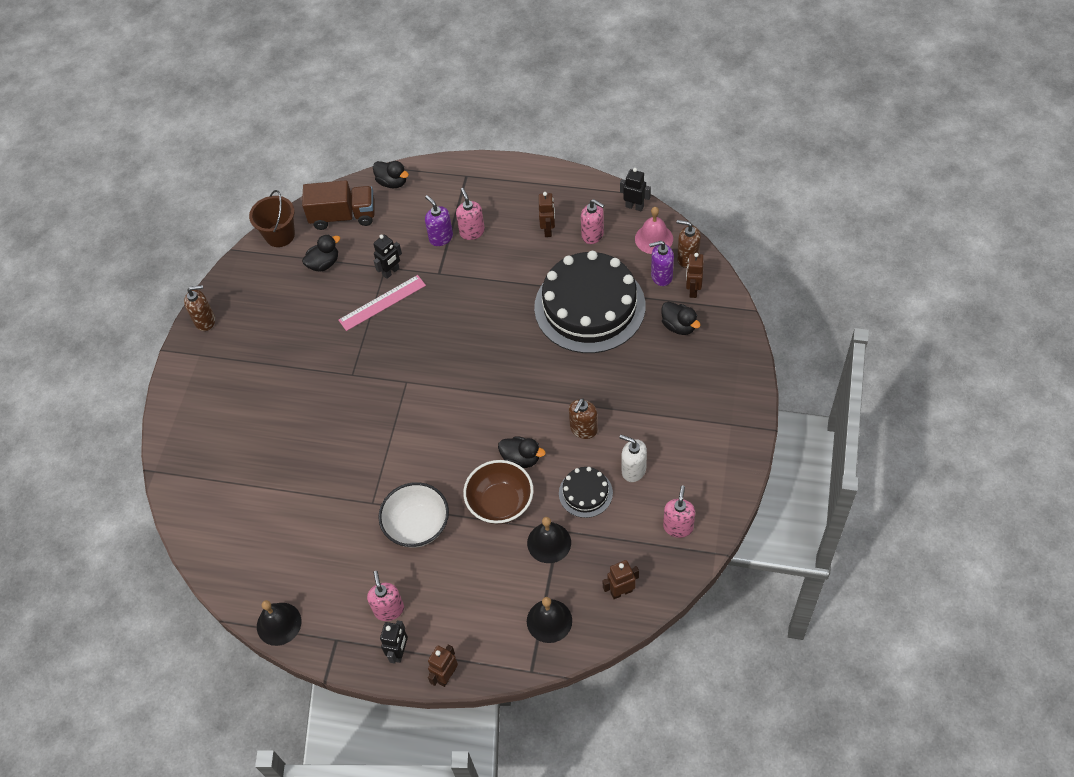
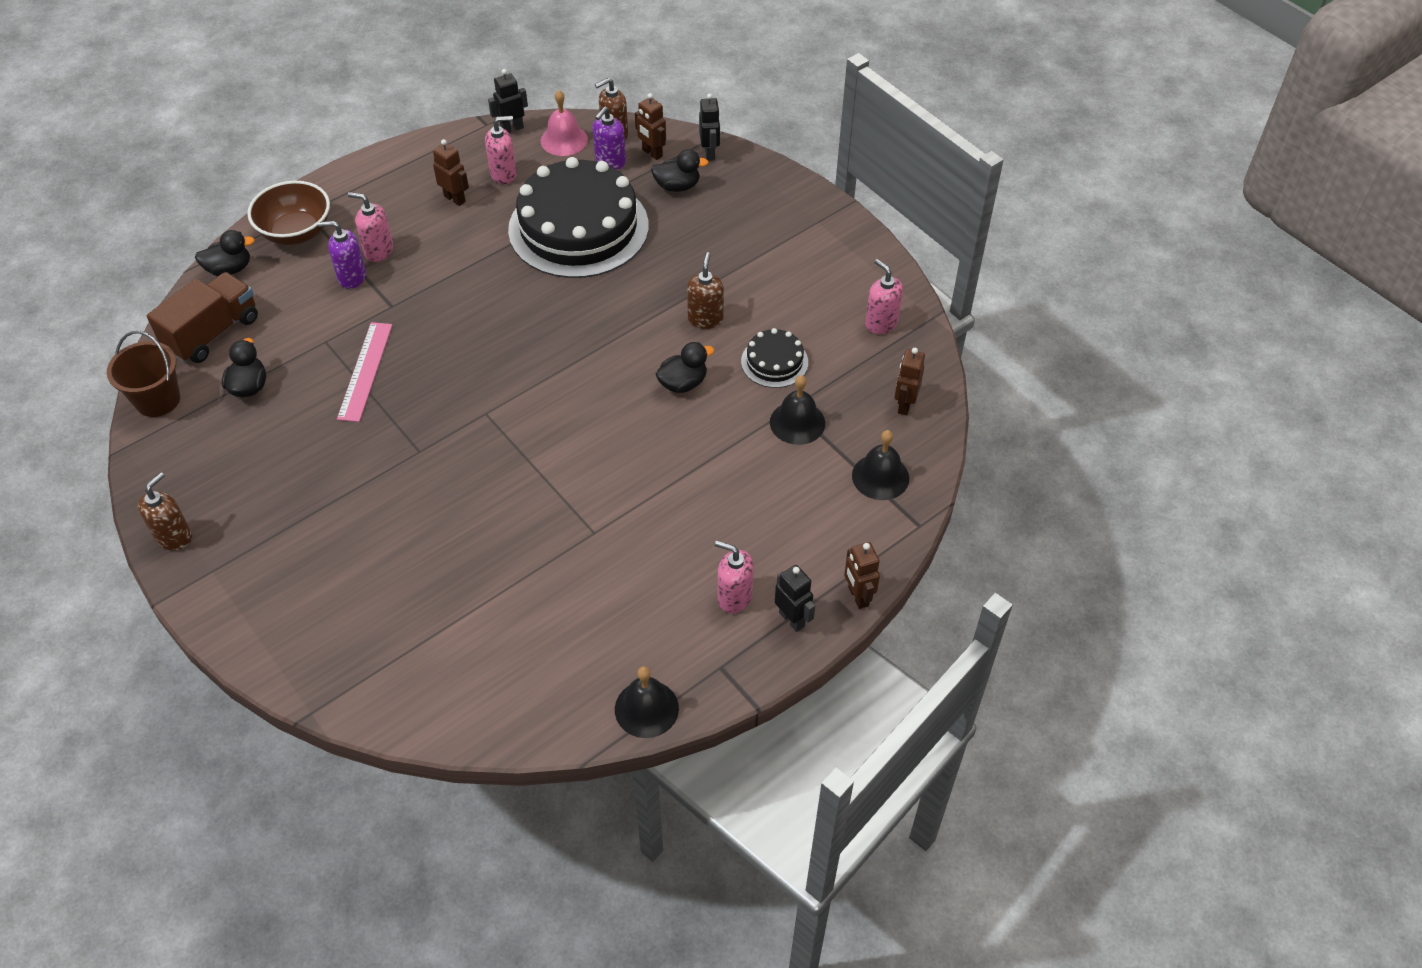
camera: 55 degrees left, 5 degrees down
black robot [373,235,402,279] -> black robot moved to [699,93,720,161]
white bowl [378,482,449,548] -> none
brown bowl [463,460,533,524] -> brown bowl moved to [247,181,330,245]
brown soap dispenser [569,398,598,439] -> brown soap dispenser turned 150 degrees counterclockwise [687,252,724,329]
white soap dispenser [619,435,647,482] -> none

